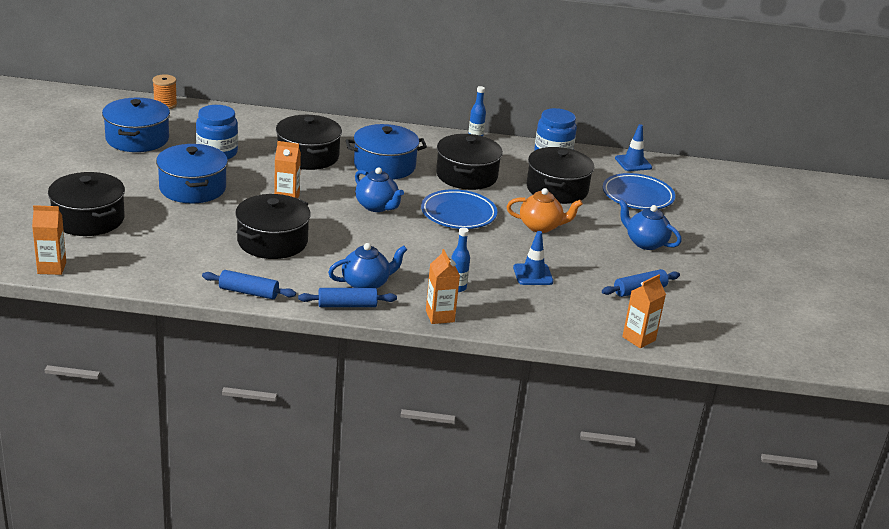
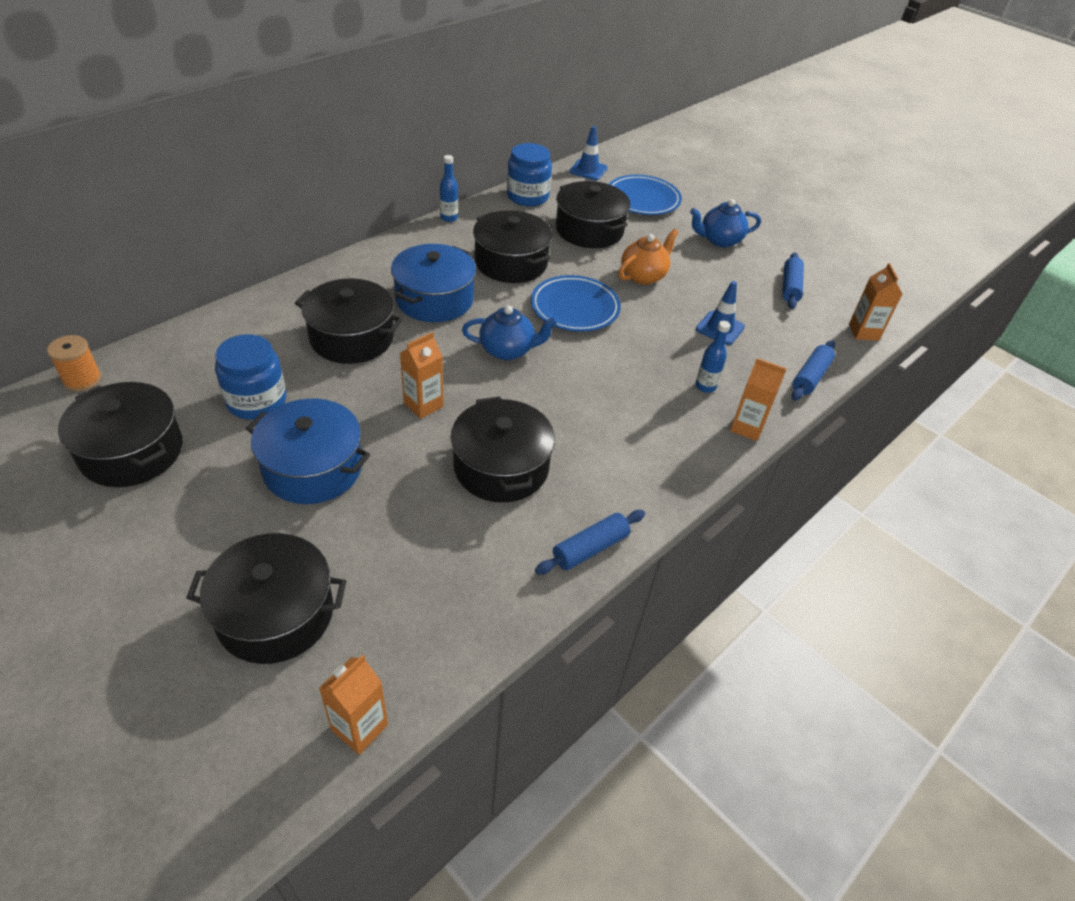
camera: 50 degrees left, 15 degrees up
blue pot [102,98,170,152] -> black pot [58,382,183,487]
blue rolling pin [298,288,397,307] -> blue rolling pin moved to [792,340,835,401]
blue teapot [328,243,407,289] -> none

